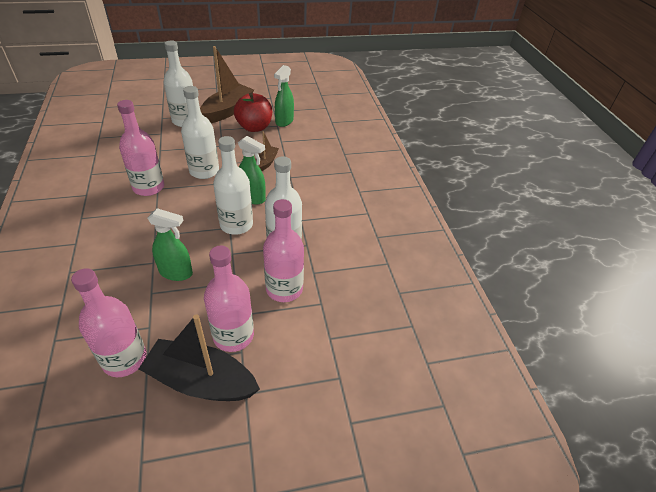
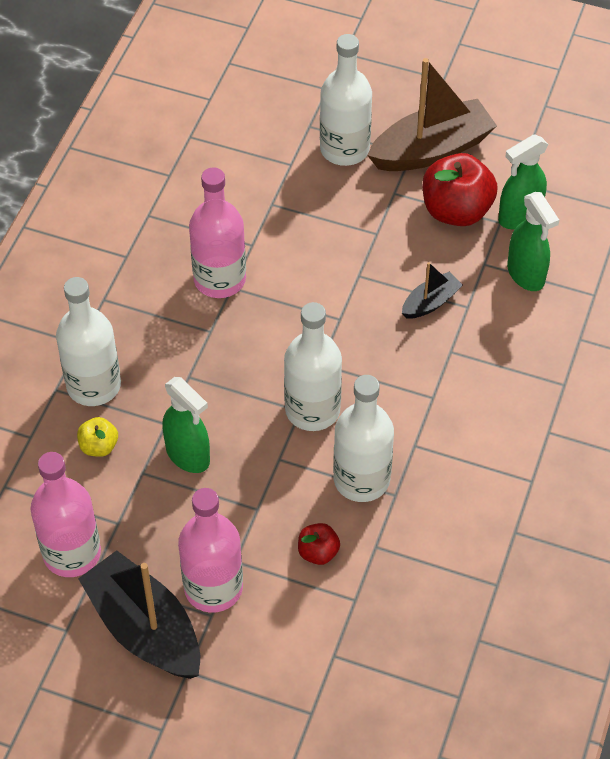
camera: 35 degrees right, 10 degrees up
white bottle [181,86,219,179] -> white bottle moved to [56,277,121,406]
green spray bottle [238,136,266,204] -> green spray bottle moved to [507,192,559,291]
brown boat [258,132,279,171] -> black boat [402,262,463,319]
pink bottle [263,199,304,302] -> red apple [298,523,340,565]
none -> yellow apple [77,417,118,457]

